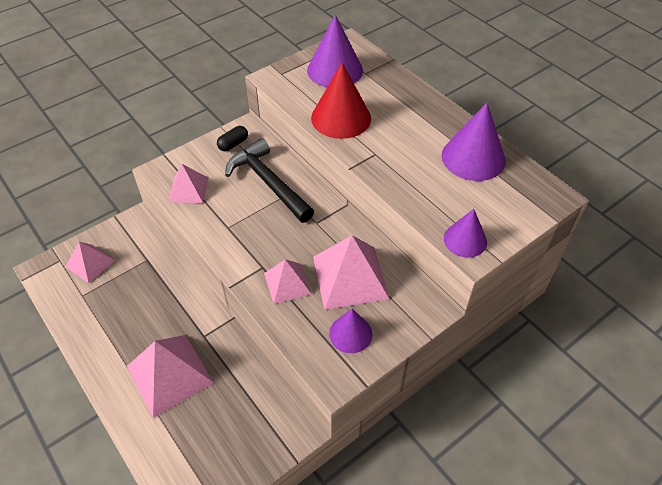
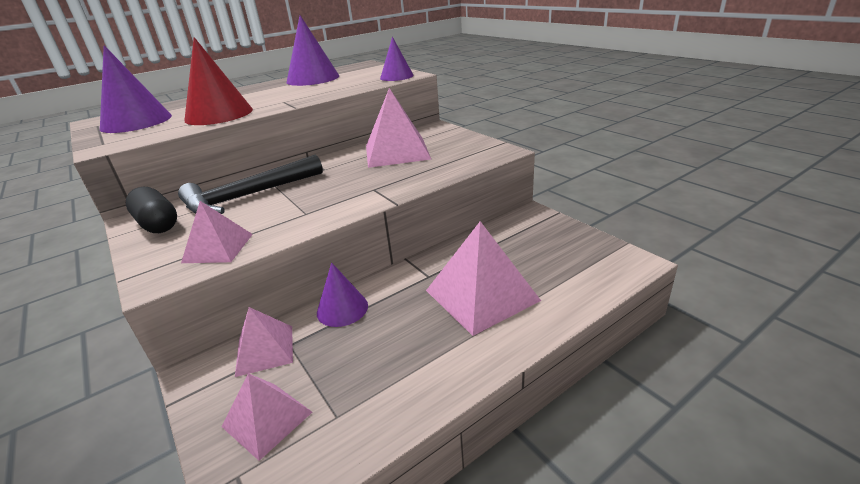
camera: 85 degrees left, 20 degrees down
black capsule [217,126,248,151] -> black capsule [126,186,177,233], size x1.51
pink pyramid [264,259,312,304] -> pink pyramid moved to [235,307,293,377]
purple cone [329,309,372,353] -> purple cone moved to [317,262,368,327]

